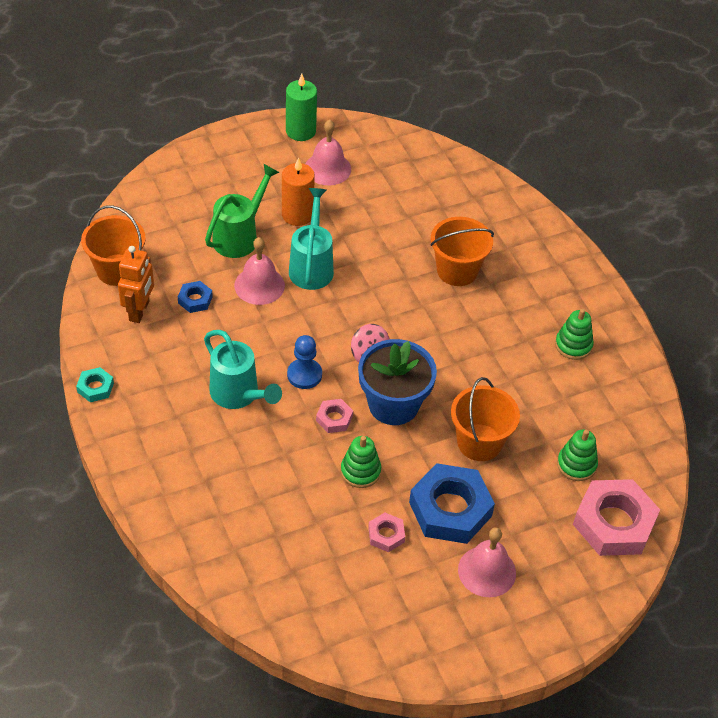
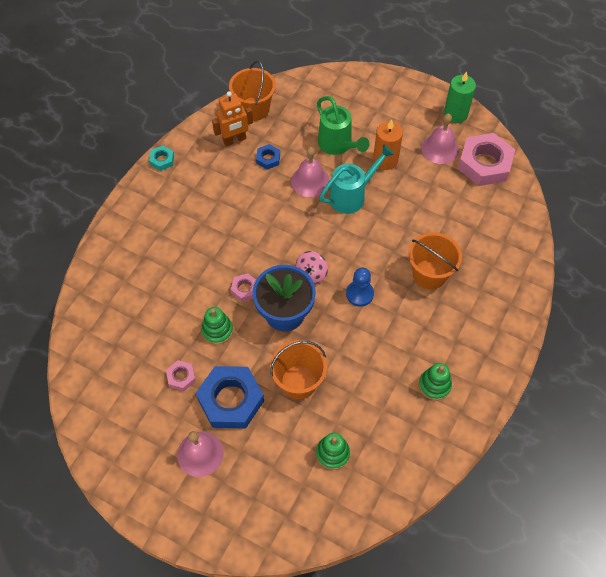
camera: 55 degrees right, 10 degrees up
turquoise watering can [204,330,282,409] -> none
green watering can [205,164,280,258] -> green watering can turned 60 degrees clockwise [317,96,369,155]
blue pawn [287,335,322,389] -> blue pawn moved to [346,268,374,307]
pink nut [573,479,660,556] -> pink nut moved to [458,133,515,186]

